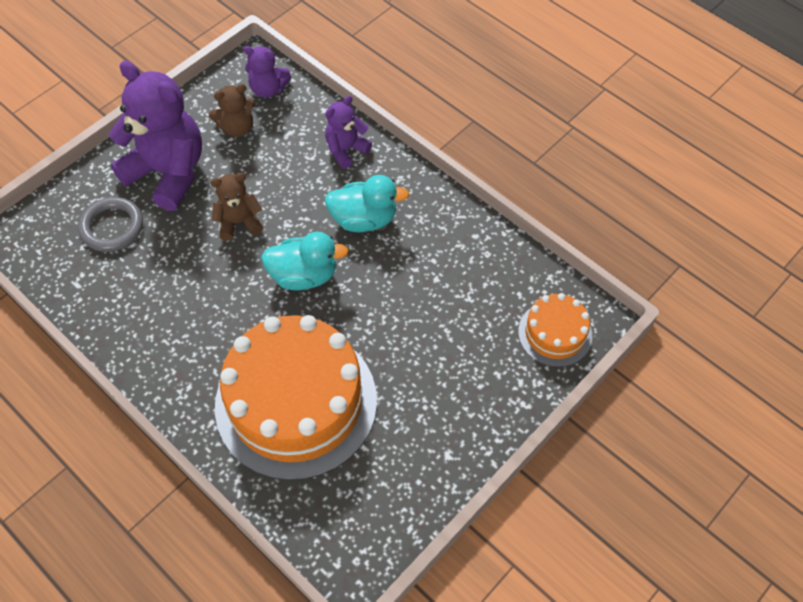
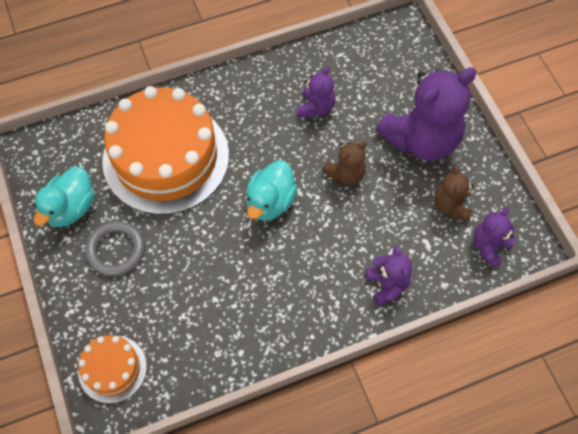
camera: 115 degrees right, 5 degrees up
grey ring [78,197,143,252] -> grey ring moved to [85,221,145,276]
brown teddy bear [210,173,263,241] -> brown teddy bear turned 45 degrees clockwise [322,141,367,185]
turquoise duck [325,175,410,232] -> turquoise duck moved to [34,167,95,227]
none -> purple teddy bear [297,66,335,118]

